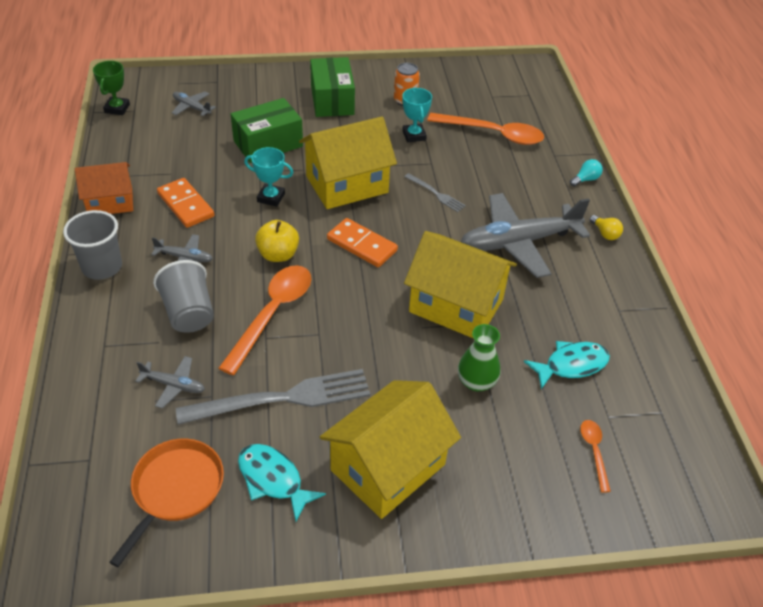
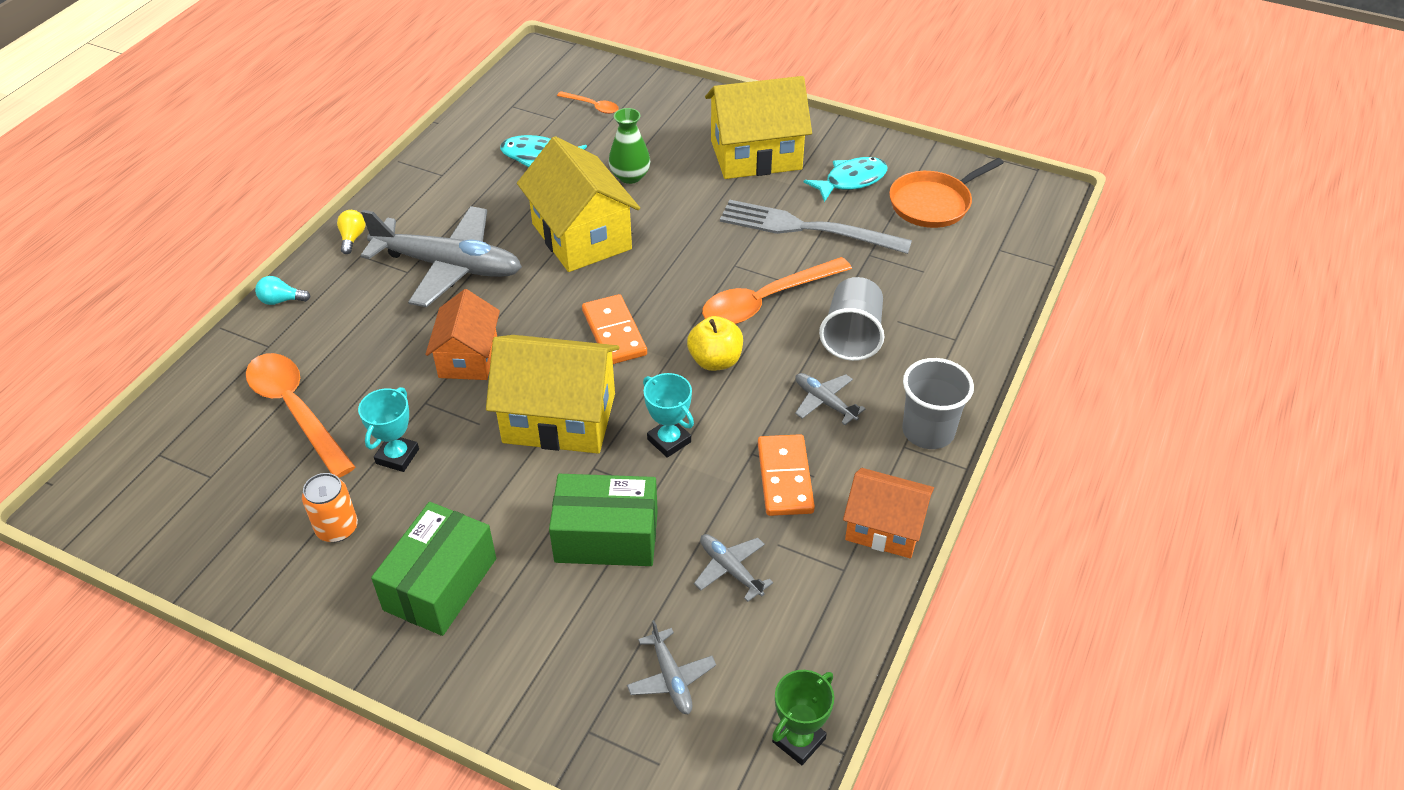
camera: 145 degrees left, 0 degrees up
grey plane [135,356,205,408] -> grey plane moved to [694,534,774,602]
turquoise fish [238,444,326,522] -> turquoise fish turned 105 degrees counterclockwise [804,157,888,202]
grey fork [404,173,466,212] -> orange house [425,289,500,380]
orange spoon [580,420,611,493] -> orange spoon turned 90 degrees counterclockwise [557,91,619,114]

